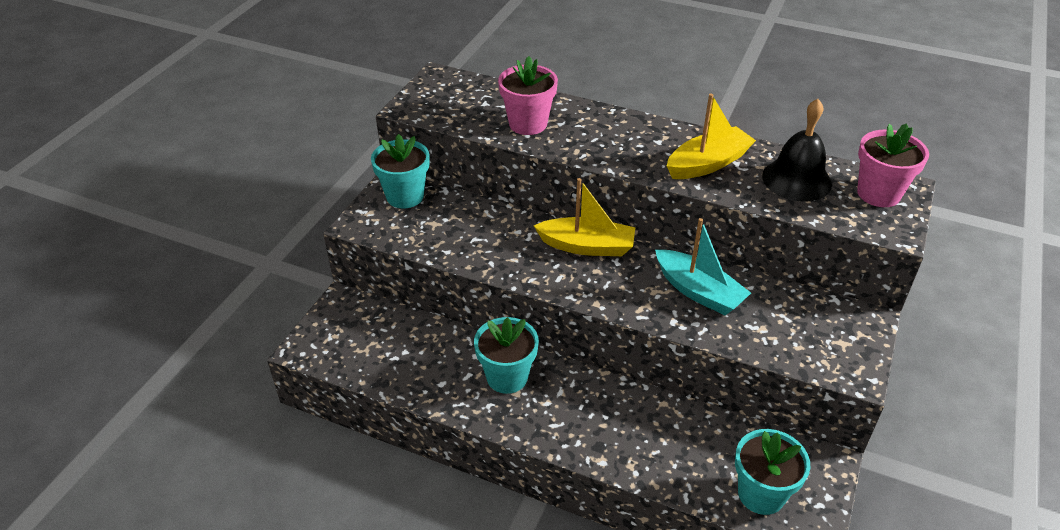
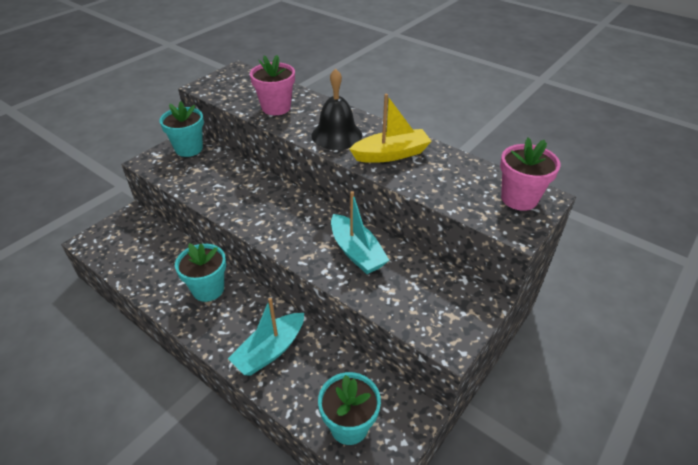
camera: 15 degrees right, 0 degrees up
yellow boat [534,178,635,256] -> none
black bell [762,99,832,202] -> black bell moved to [312,69,362,150]
none -> turquoise boat [228,298,304,376]

